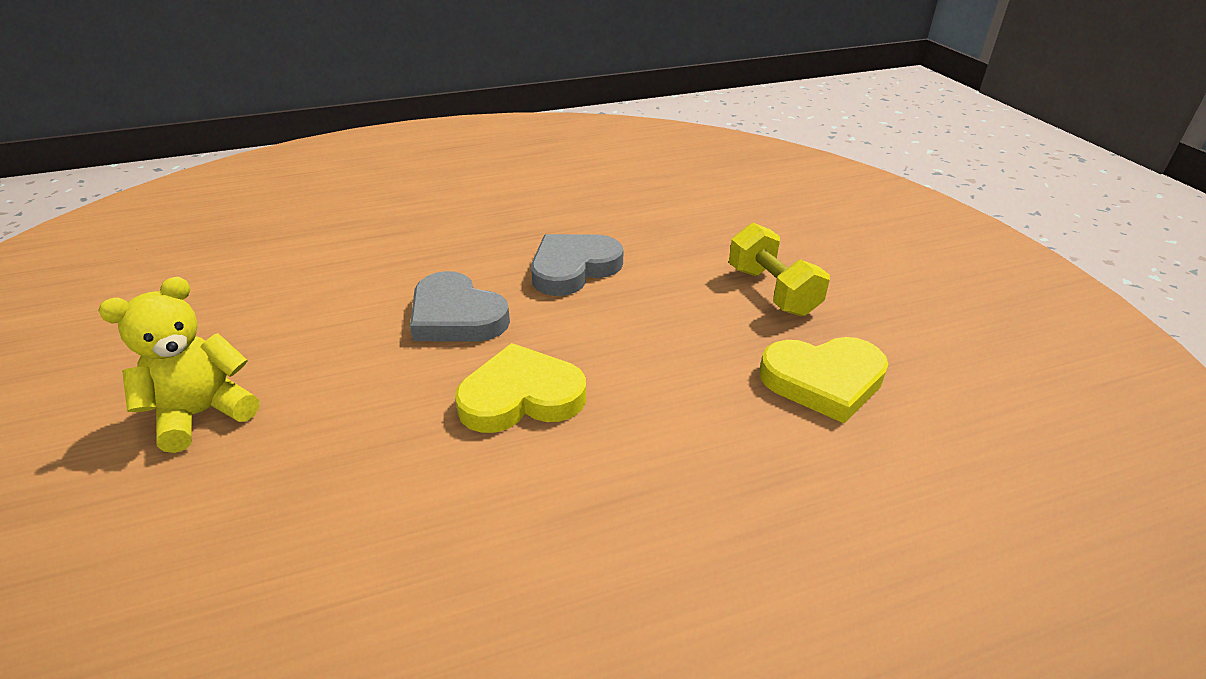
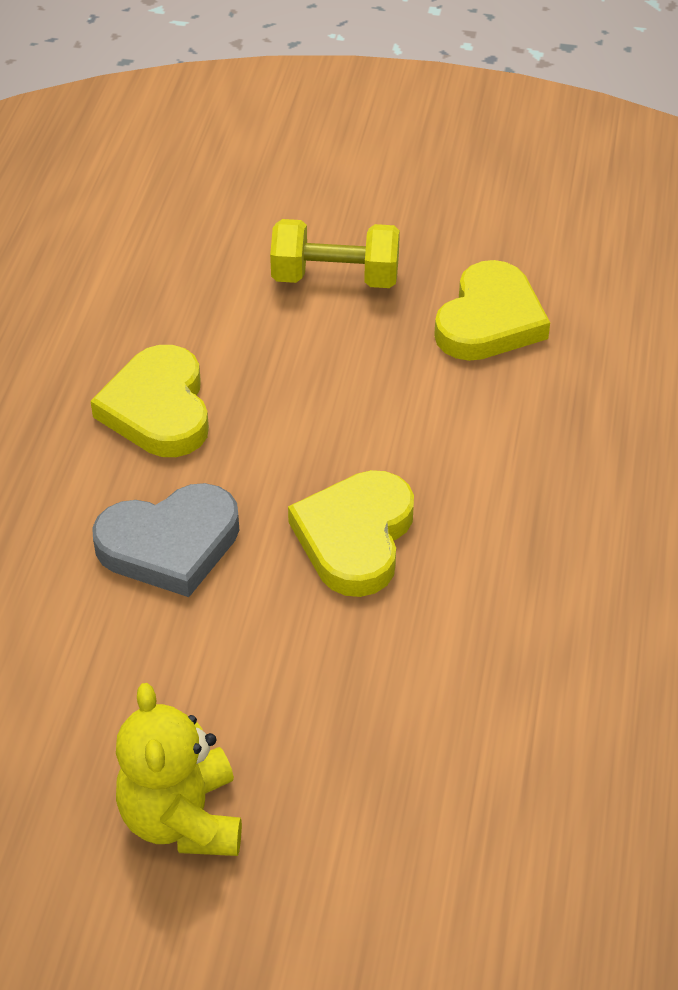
camera: 60 degrees left, 10 degrees up
grey heart [531,234,623,296] -> yellow heart [90,345,209,457]

